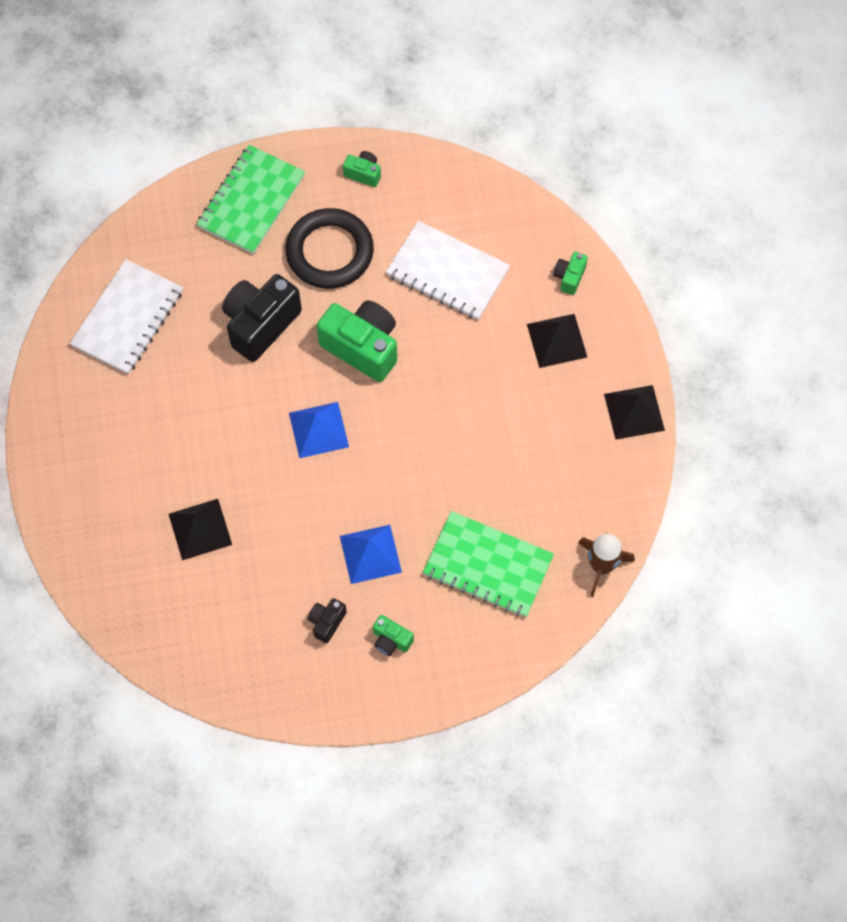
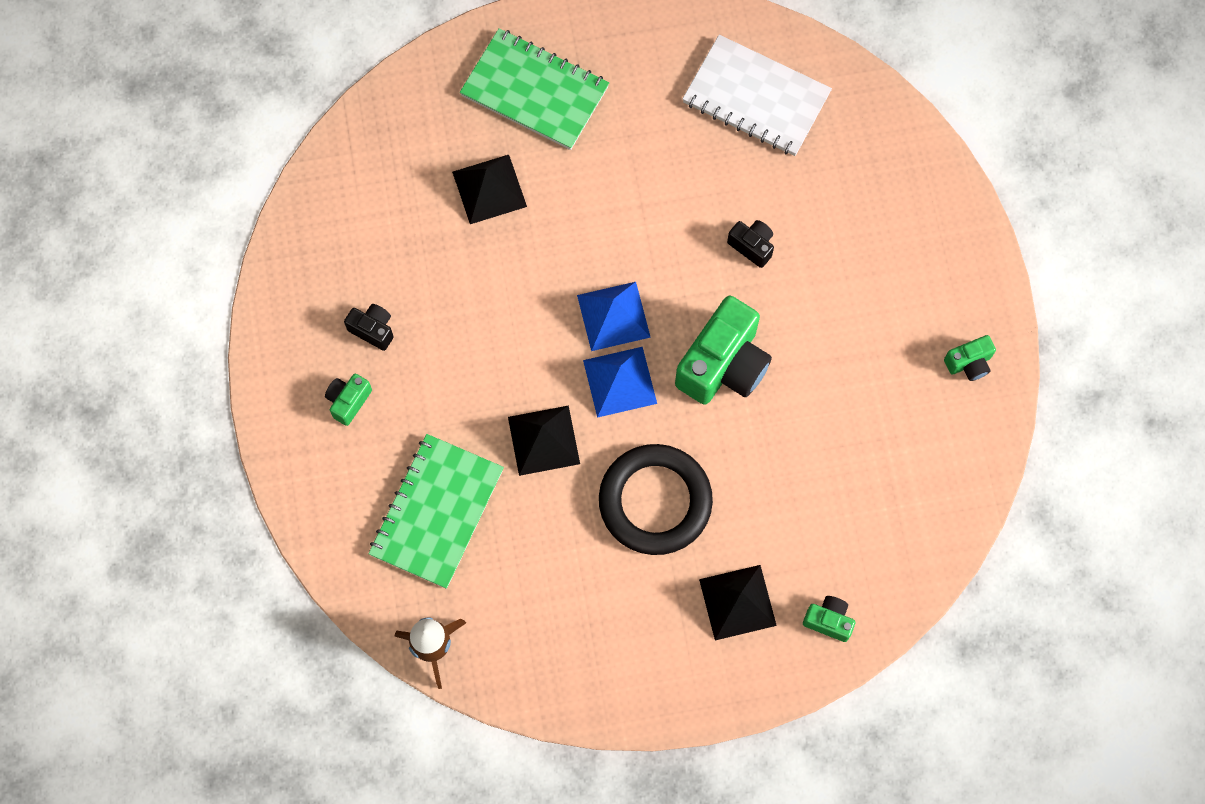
camera: 90 degrees right, 5 degrees up
green notebook [196,145,305,254] -> green notebook moved to [460,28,609,150]
black camera [222,274,302,362] -> black camera [727,220,774,268], size x0.48
black ring [285,208,374,289] -> black ring moved to [599,444,713,555]
blue pyramid [340,525,402,584] -> blue pyramid moved to [583,347,657,418]
green camera [343,151,381,187] -> green camera turned 45 degrees clockwise [944,335,996,381]
white notebook [386,221,510,320] -> none
black pyramid [604,385,665,440] -> black pyramid moved to [508,405,580,476]

